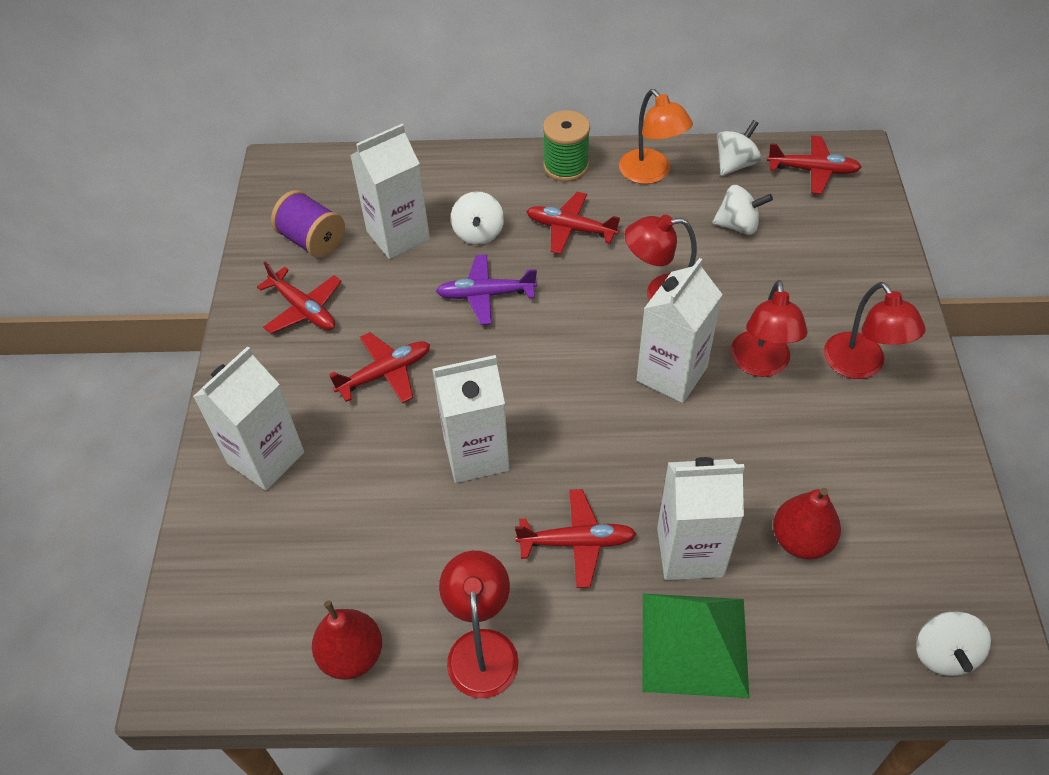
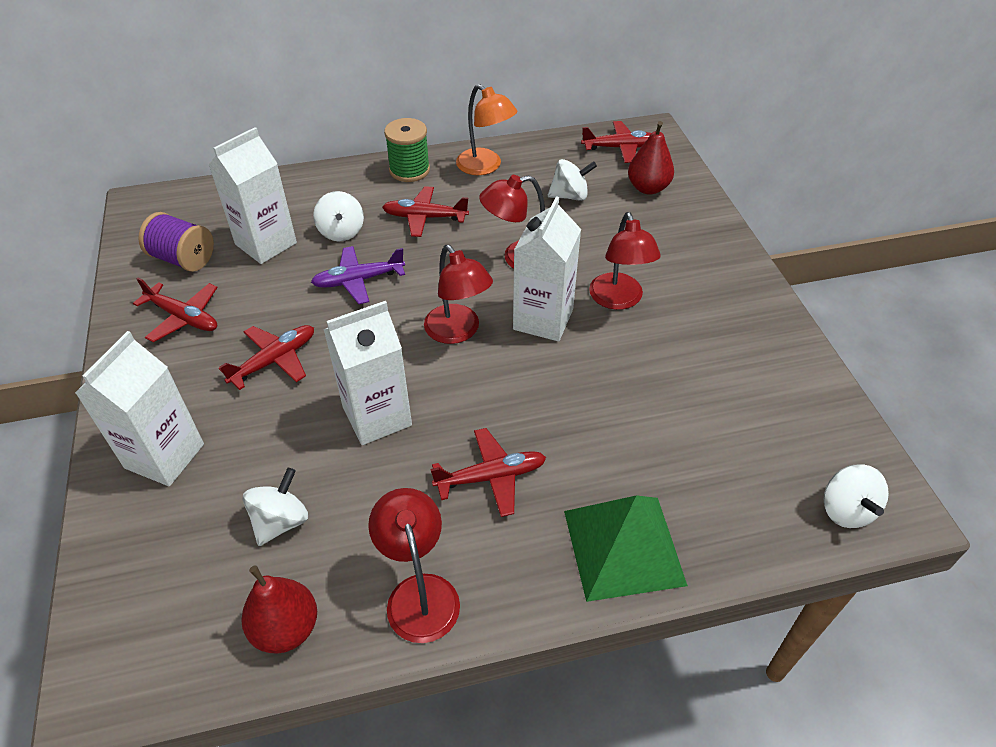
camera: 15 degrees left, 5 degrees down
white carton [657,457,745,580] -> none
white spinning top [717,120,762,176] -> white spinning top moved to [243,468,308,546]
red pear [773,488,841,560] -> red pear moved to [628,121,674,195]
red lamp [824,282,926,379] -> red lamp moved to [424,245,493,344]

